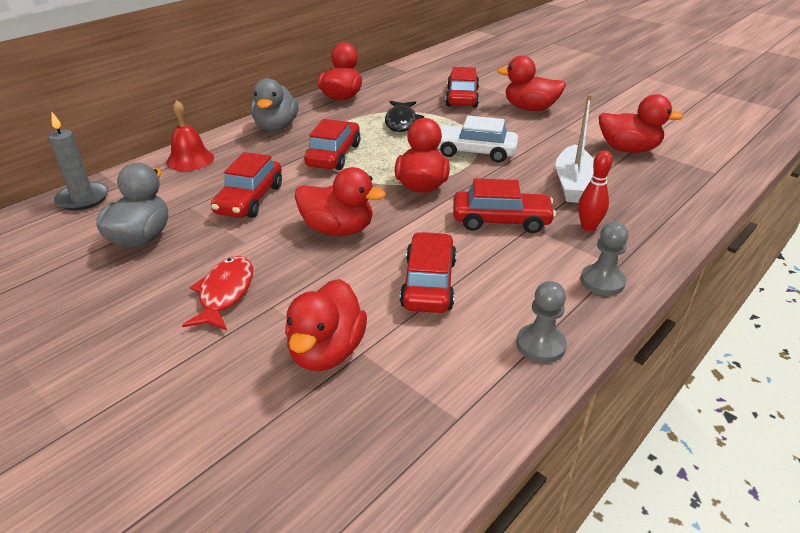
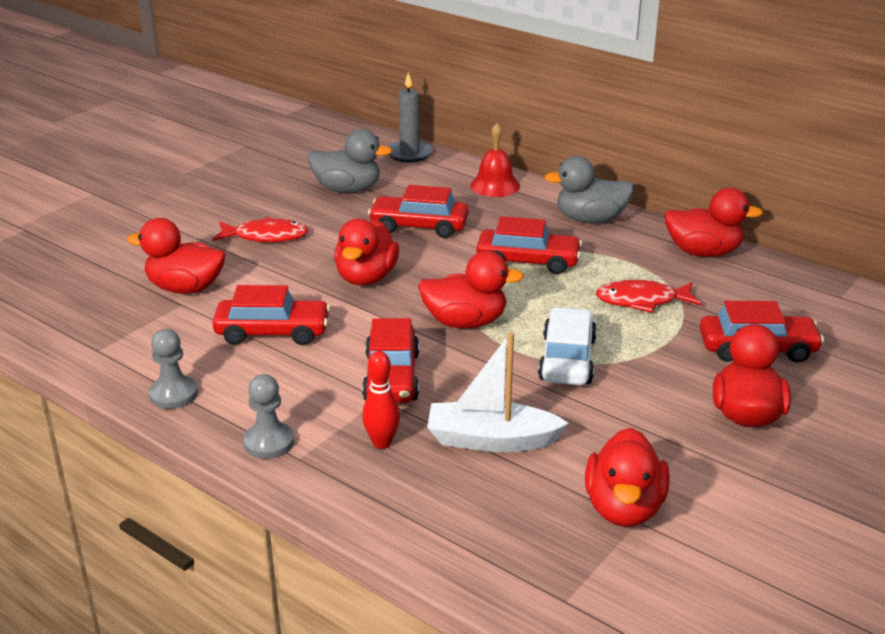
camera: 85 degrees right, 5 degrees down
black fish [385,101,424,132] -> red fish [596,280,702,313]

